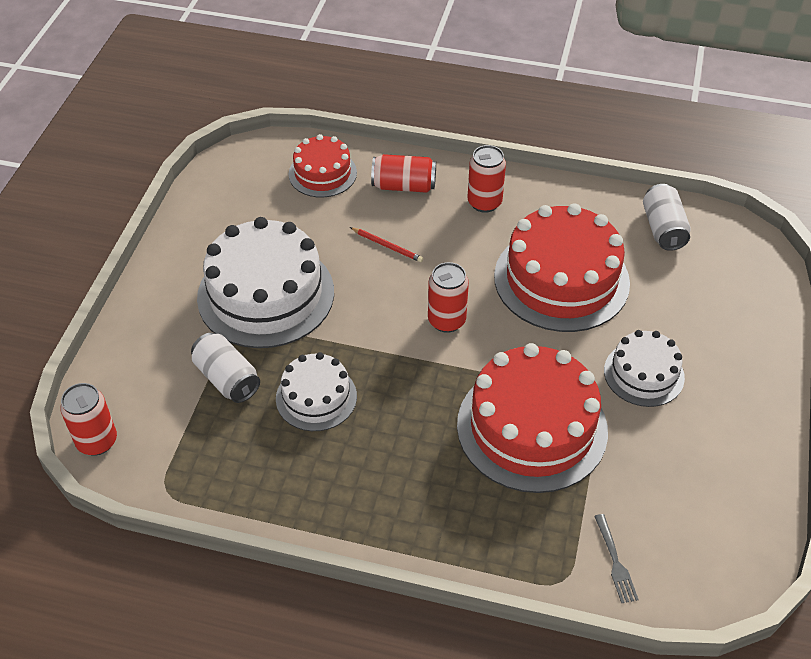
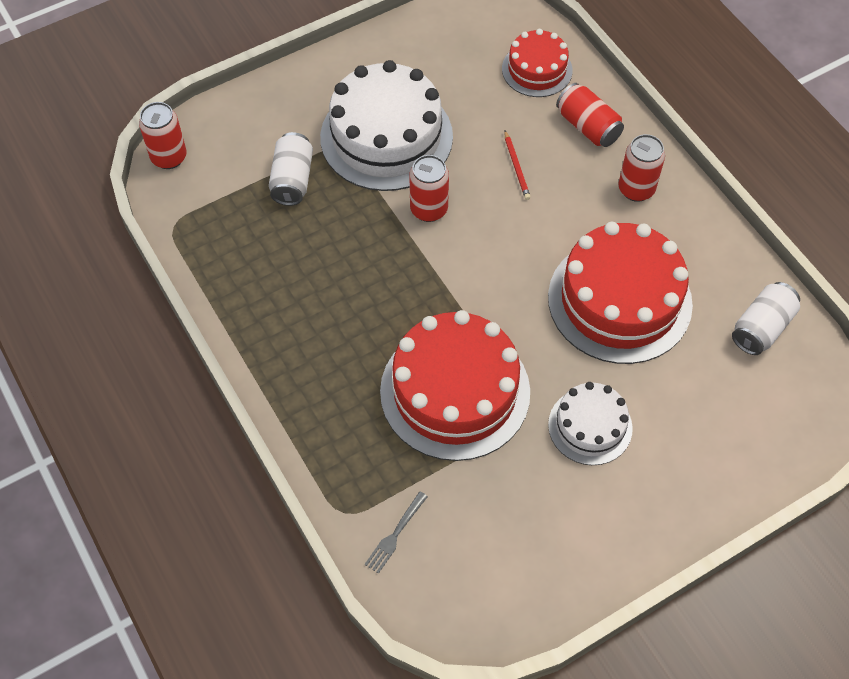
camera: 45 degrees right, 10 degrees up
white cake [276,352,357,431] -> none
red can [428,262,469,333] -> red can moved to [410,155,449,222]

